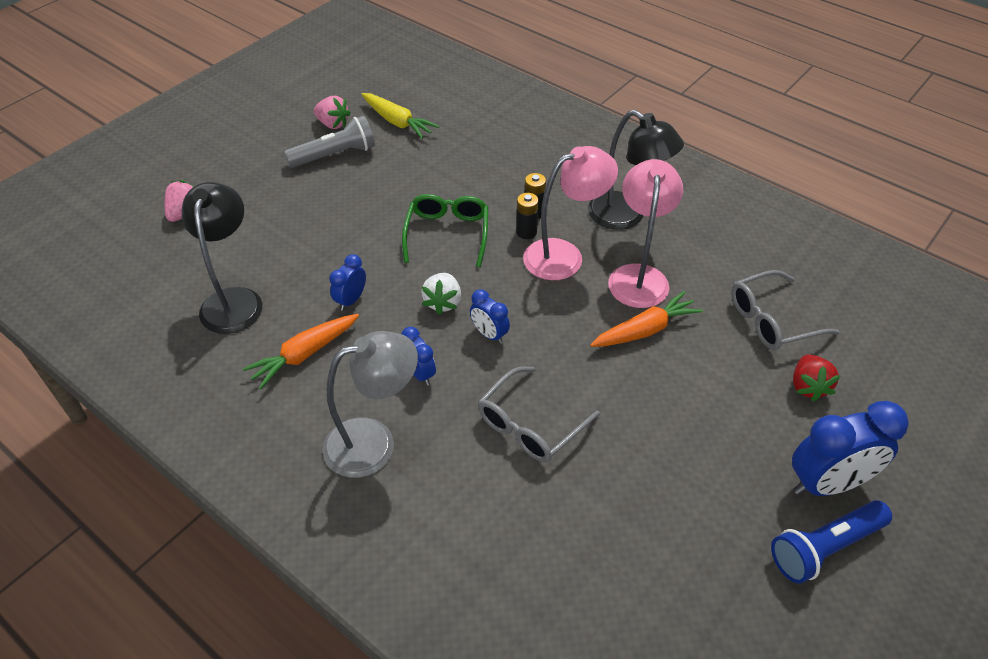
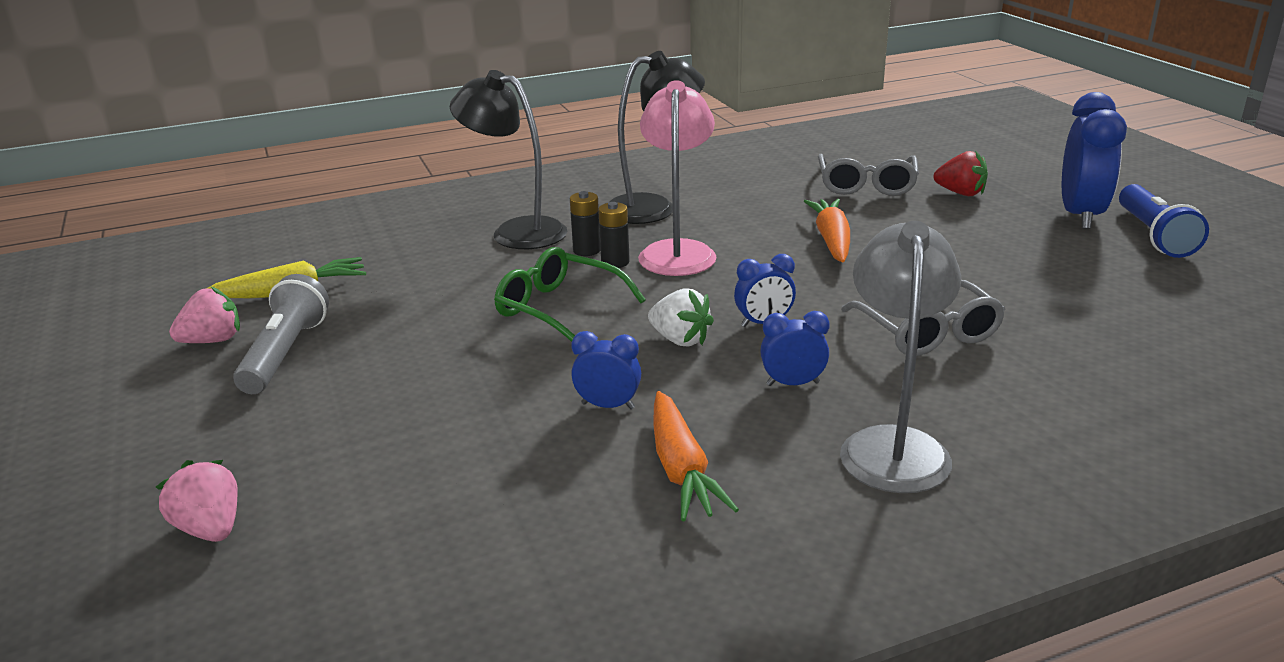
camera: 60 degrees left, 20 degrees down
black lamp [182,182,262,334] -> black lamp moved to [450,70,567,249]
blue clock [329,254,366,311] -> blue clock turned 135 degrees clockwise [571,331,641,409]
pink lamp [608,159,683,308] -> none

